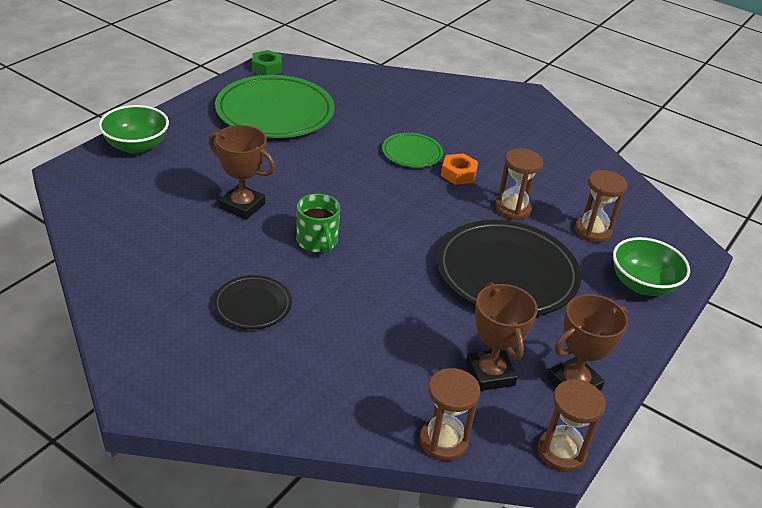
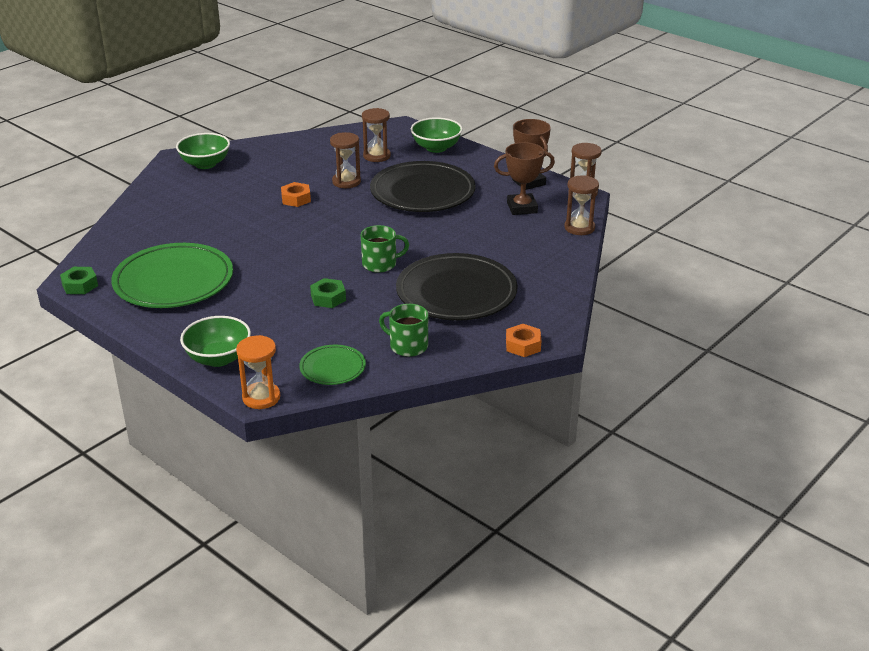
camera: 80 degrees left, 5 degrees down
brown trophy [209,125,275,220] -> green nut [310,278,346,308]
black plate [213,275,292,329] -> black plate [396,253,518,321], size x2.01
green plate [382,133,443,168] -> green plate moved to [299,345,366,385]
none -> green bowl [176,133,230,169]
none -> orange hourglass [236,335,280,409]
none -> green mug [379,304,428,357]
none -> orange nut [506,324,541,357]

